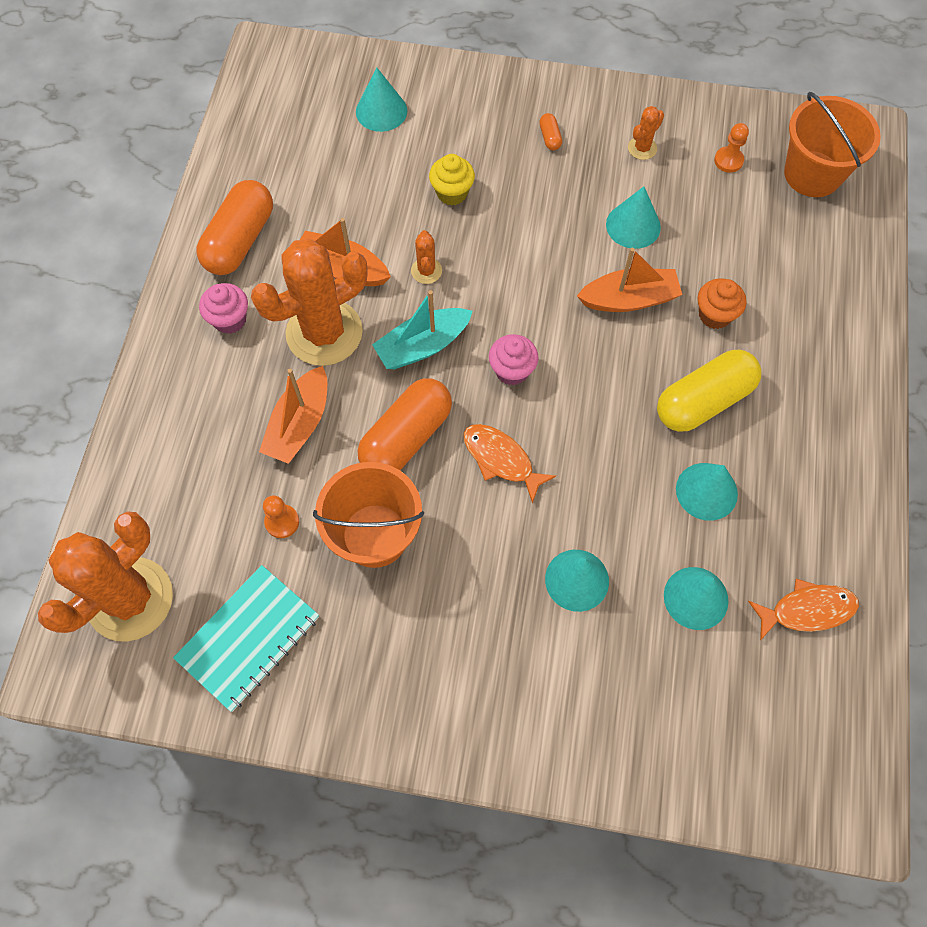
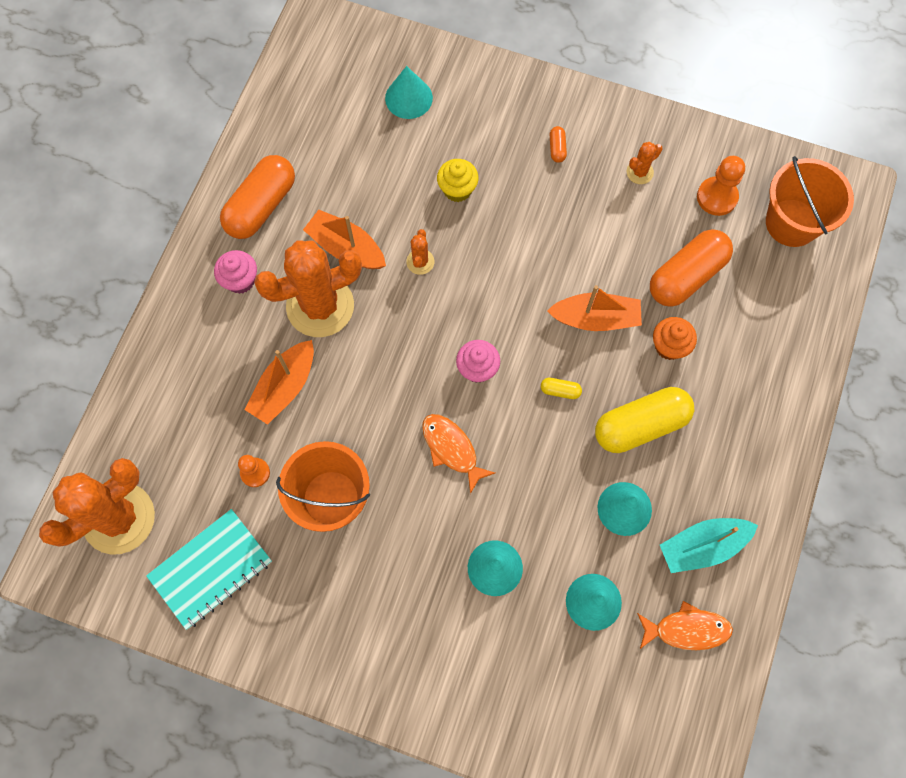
camera: 10 degrees right, 5 degrees up
orange capsule [358,378,452,470] -> orange capsule moved to [650,229,733,307]
turquoise boat [372,290,473,369] -> turquoise boat moved to [660,518,758,573]
turquoise cone [606,186,661,249] -> none
orange pawn [714,123,749,173] -> orange pawn [697,156,745,216], size x1.51
none -> yellow capsule [541,378,582,399]

